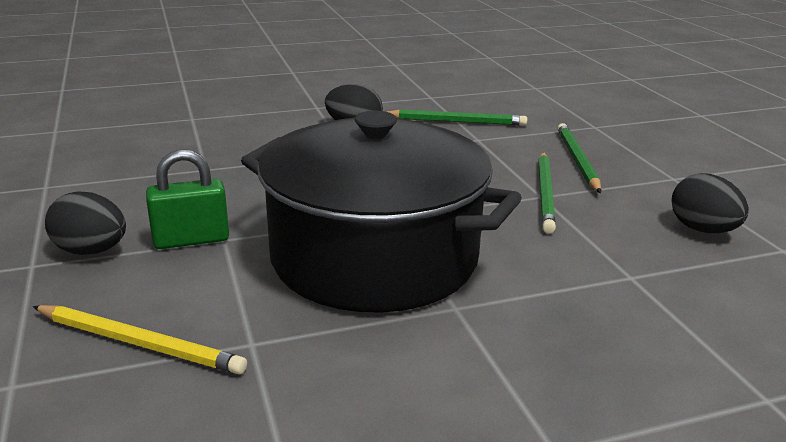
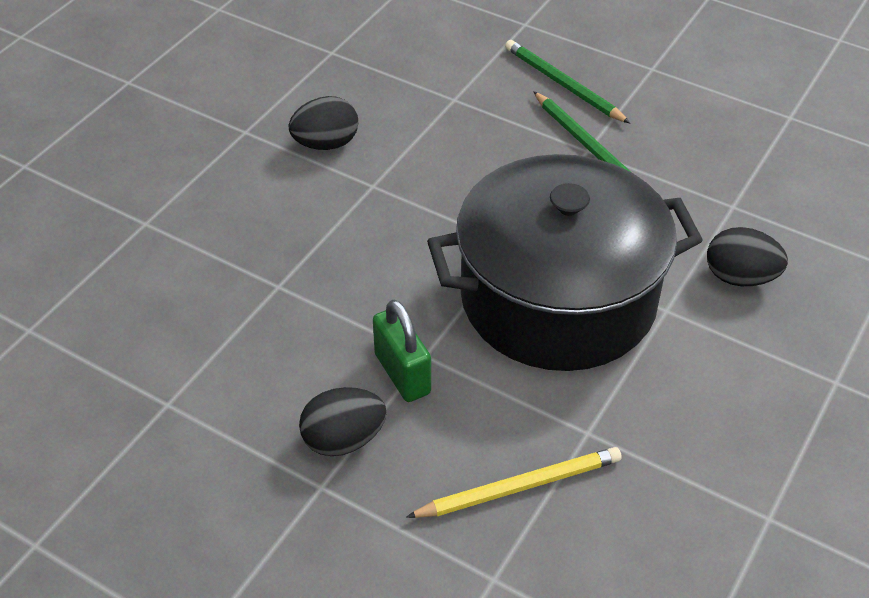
camera: 40 degrees left, 20 degrees up
green padlock [146,149,229,249] -> green padlock turned 60 degrees counterclockwise [373,299,431,402]
green pencil [387,110,527,126] -> none
black egg [672,173,749,233] -> black egg moved to [707,227,788,286]

